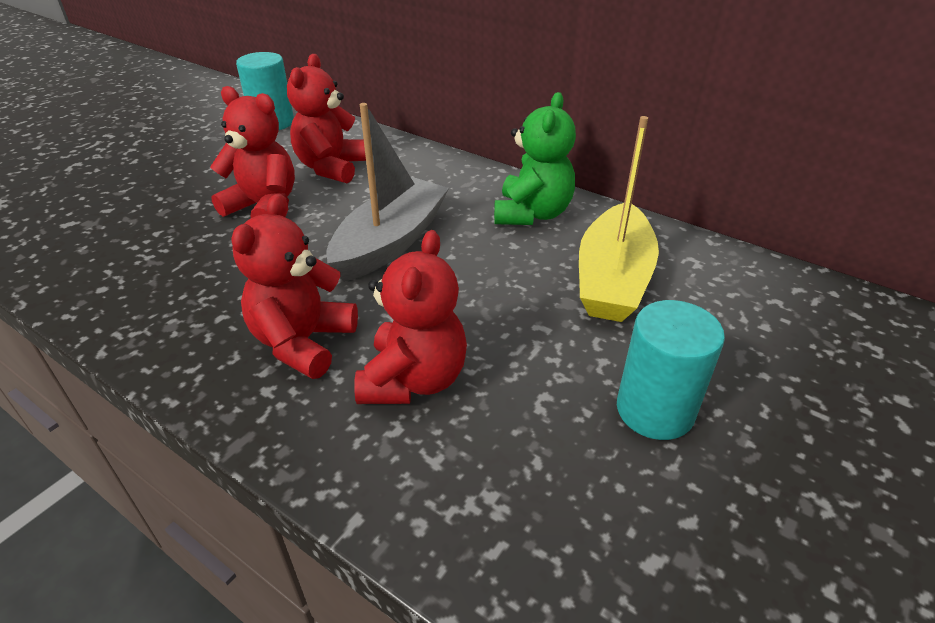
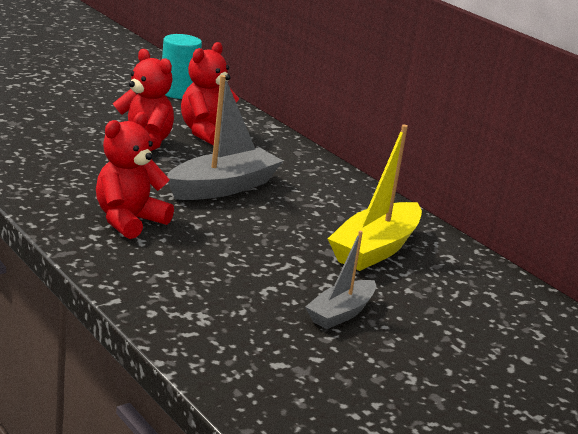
camera: 15 degrees right, 15 degrees down
red teddy bear [354,230,467,404] -> none
green teddy bear [494,92,576,225] -> none
turquoise cylinder [617,300,725,440] -> grey boat [305,231,376,329]

